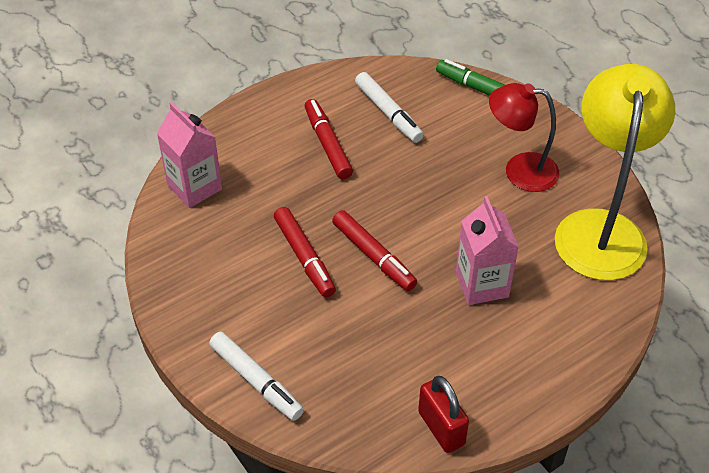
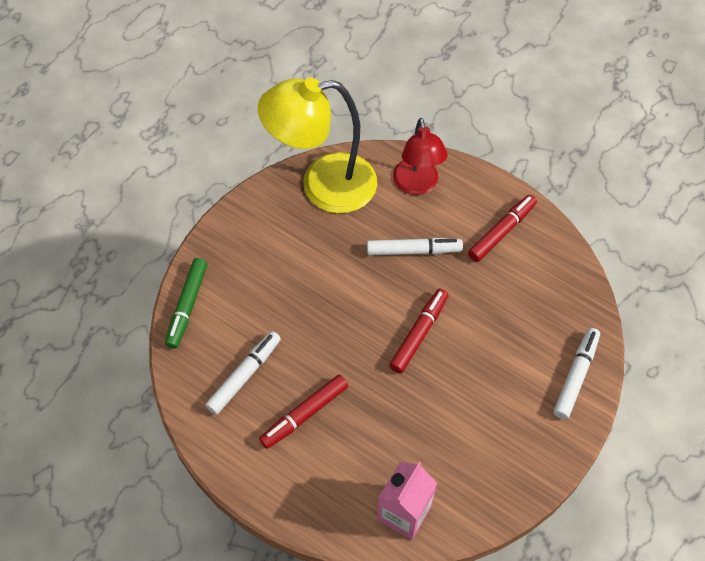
camera: 110 degrees left, 10 degrees up
red marker [274,207,336,297] -> red marker moved to [468,195,537,262]
red padlock [418,376,469,453] -> none
pink carton [456,196,519,305] -> white marker [367,238,463,256]
red lamp [489,83,559,192] -> red lamp moved to [393,118,448,195]

